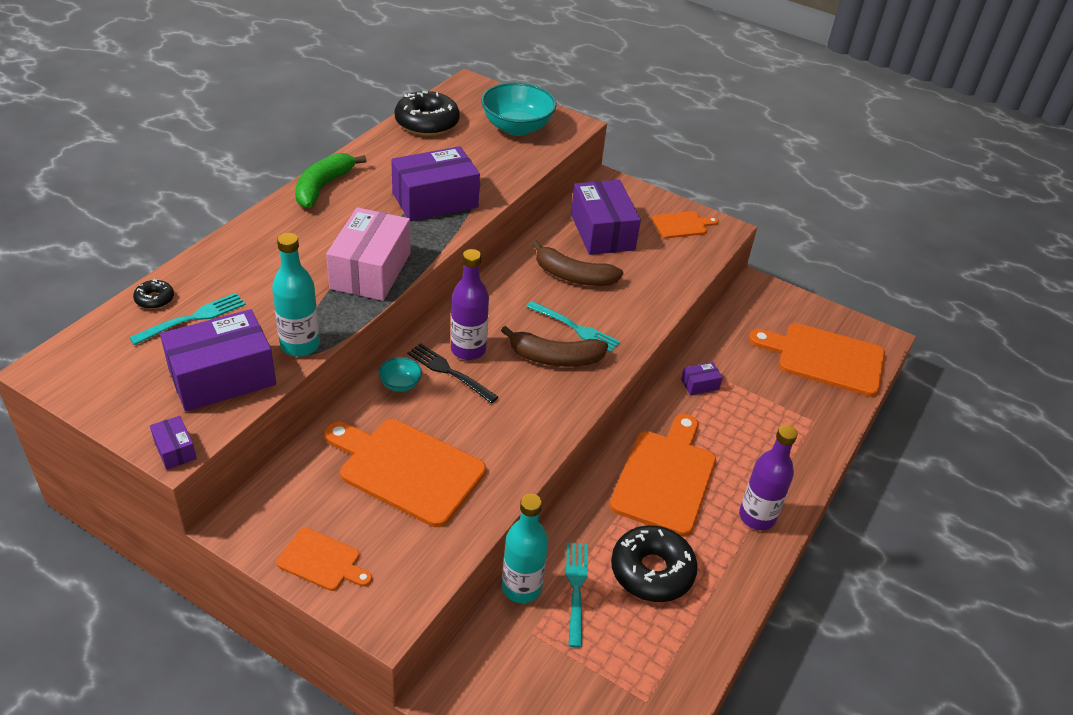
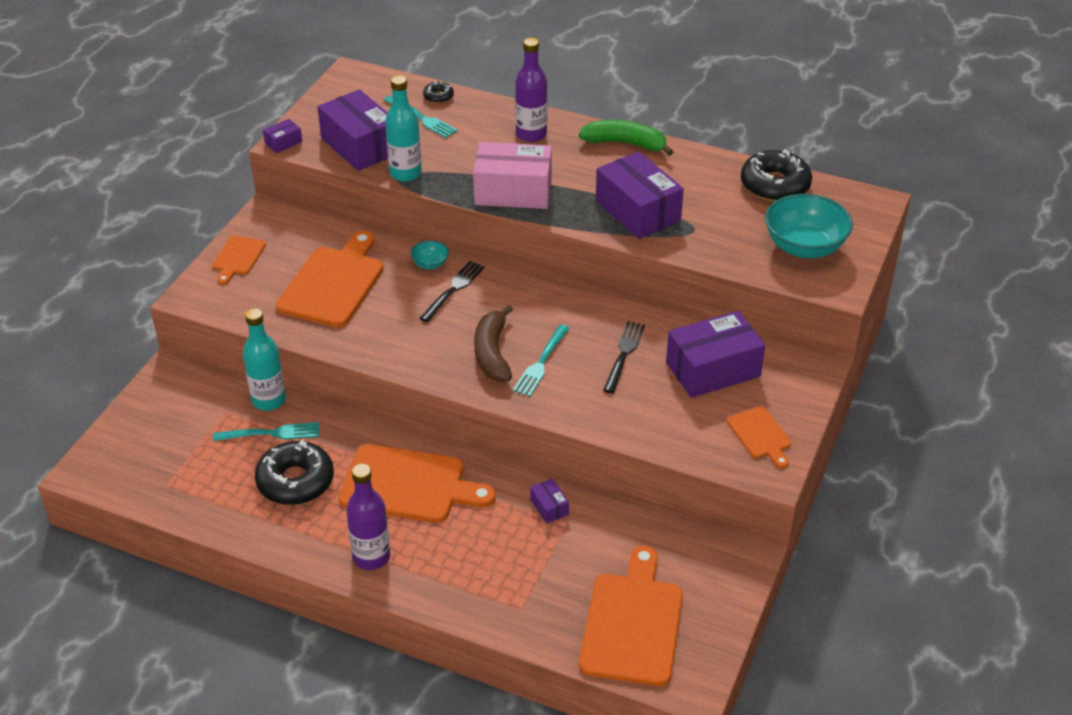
camera: 85 degrees right, 0 degrees up
purple bottle [451,249,489,360] -> purple bottle moved to [515,38,548,142]
brown banana [532,240,623,286] -> black fork [603,321,645,393]

